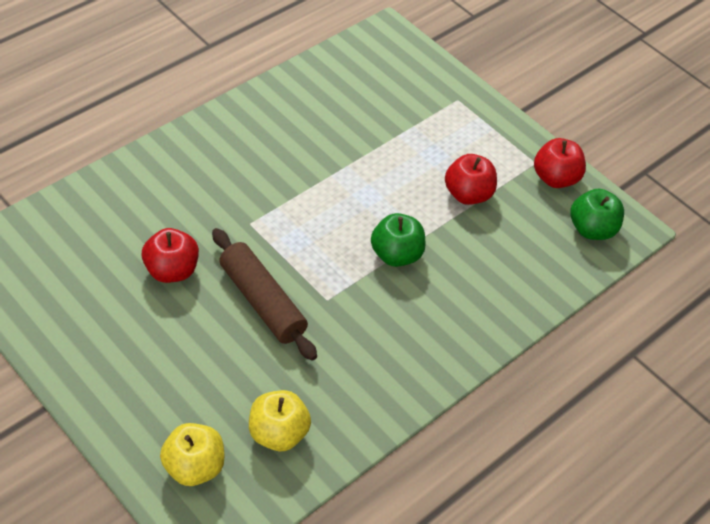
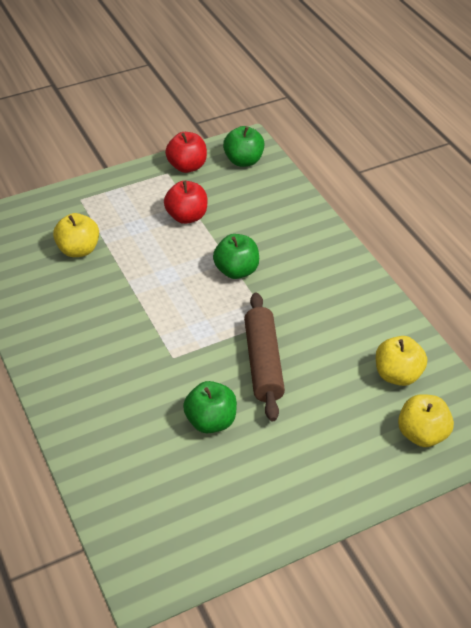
camera: 70 degrees left, 5 degrees down
red apple [142,228,199,283] -> green apple [183,381,237,433]
brown rolling pin [212,228,317,361] -> brown rolling pin turned 75 degrees counterclockwise [244,293,285,421]
none -> yellow apple [53,213,99,257]

